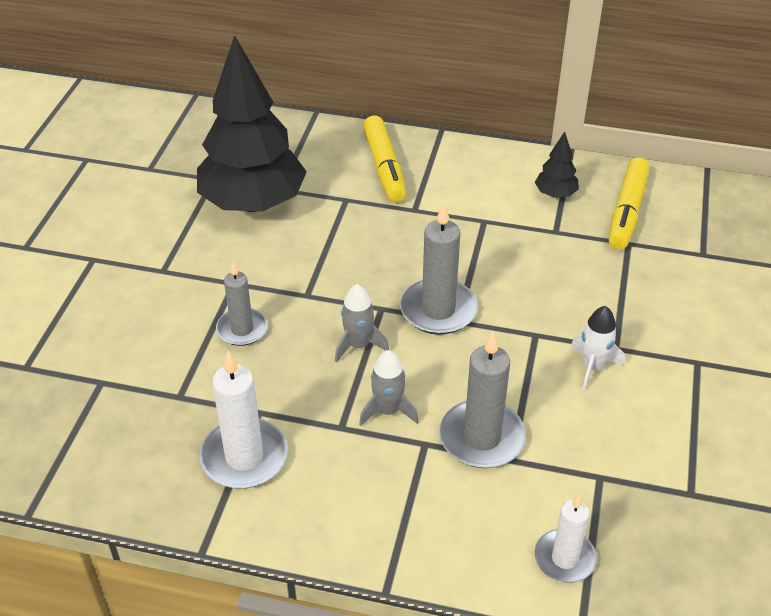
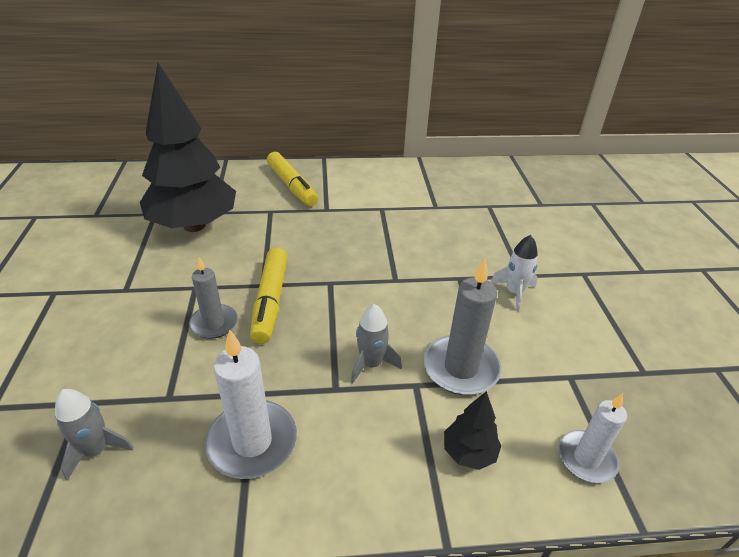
camera: 20 degrees left, 5 degrees down
grey rocket [335,284,389,363] -> grey rocket moved to [55,389,134,481]
grey candle [400,203,478,335] -> none
black tree [535,131,579,198] -> black tree moved to [444,391,502,470]
yellow marker [609,158,650,250] -> yellow marker moved to [250,247,288,344]

